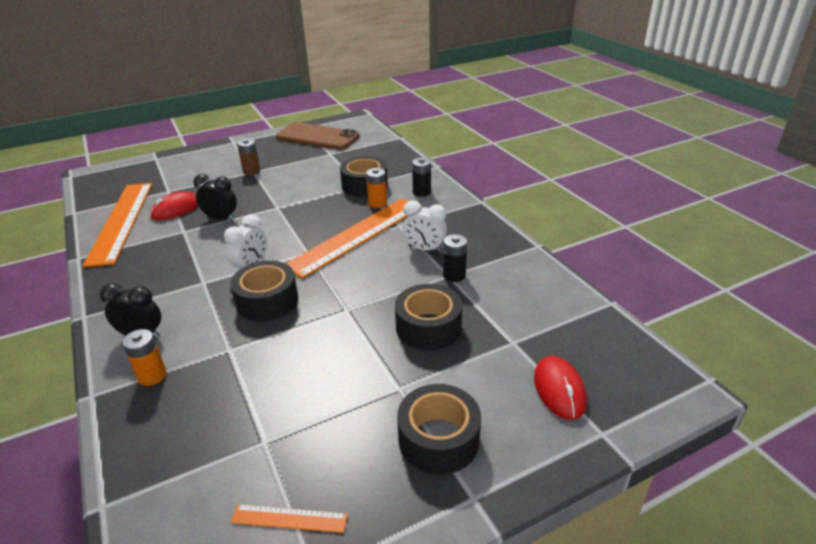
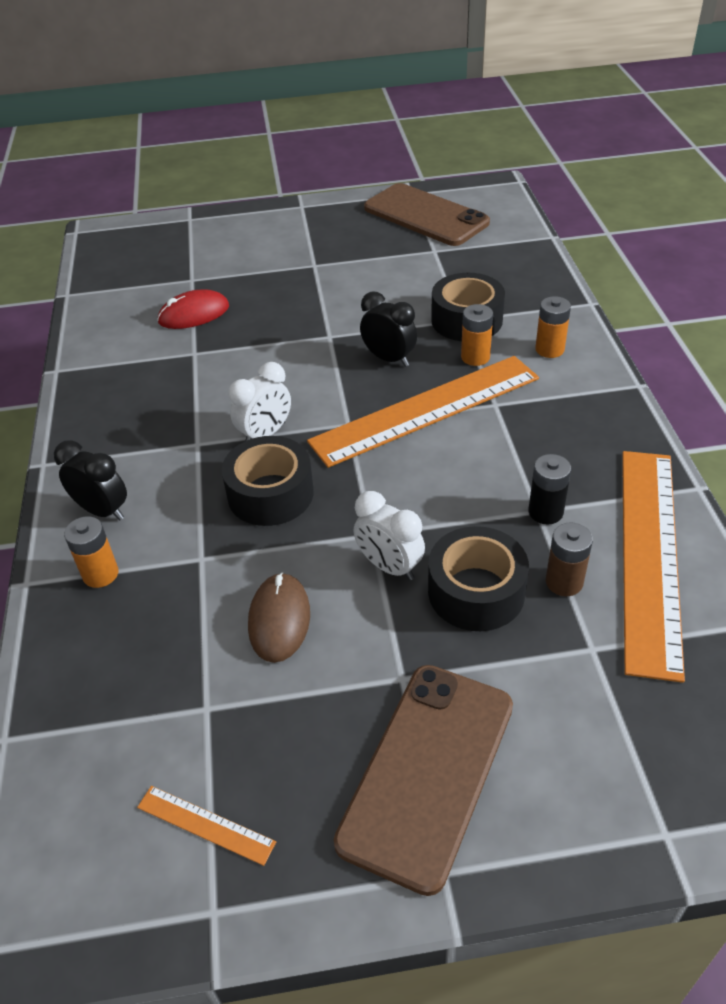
camera: 20 degrees right, 10 degrees up
orange ruler [83,183,152,267] -> orange ruler moved to [622,451,685,683]
black clock [193,174,237,221] -> black clock moved to [360,291,417,367]
brown battery [237,139,260,175] -> brown battery moved to [546,522,593,596]
black tape [397,384,481,475] -> brown phone [334,665,513,896]
white clock [403,201,447,253] -> white clock moved to [354,491,425,580]
black battery [412,158,431,197] -> orange battery [535,296,571,358]
red mouse [534,356,587,420] -> none
none -> brown mouse [248,572,310,663]

